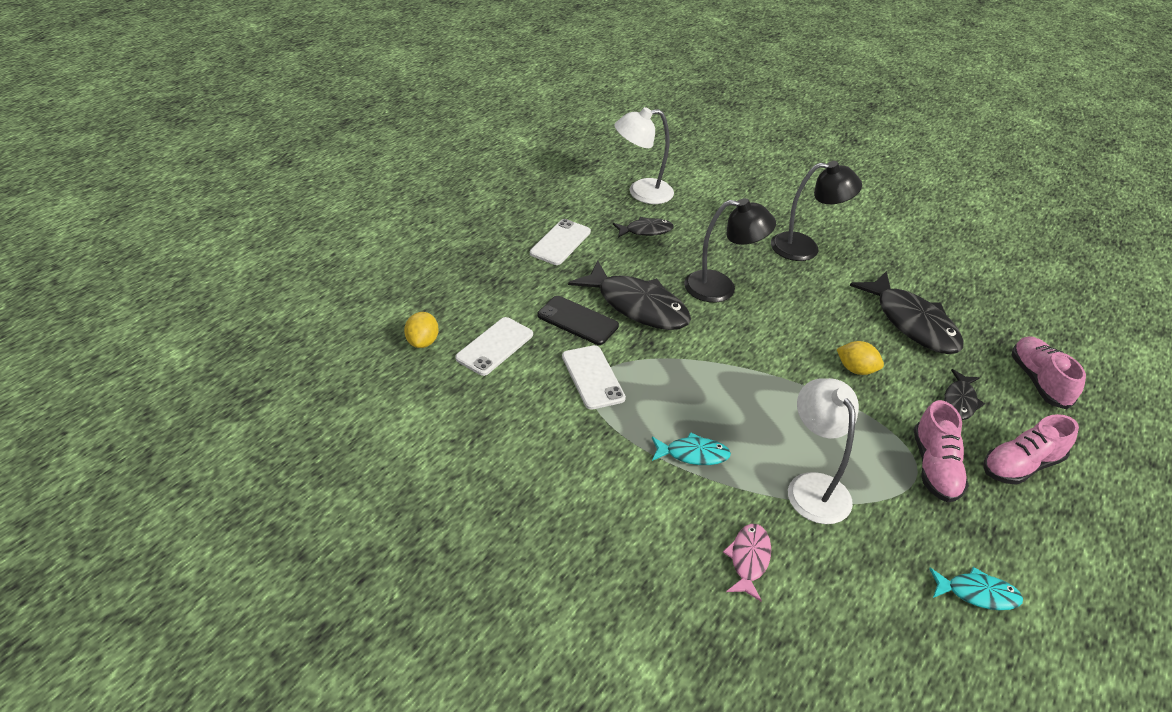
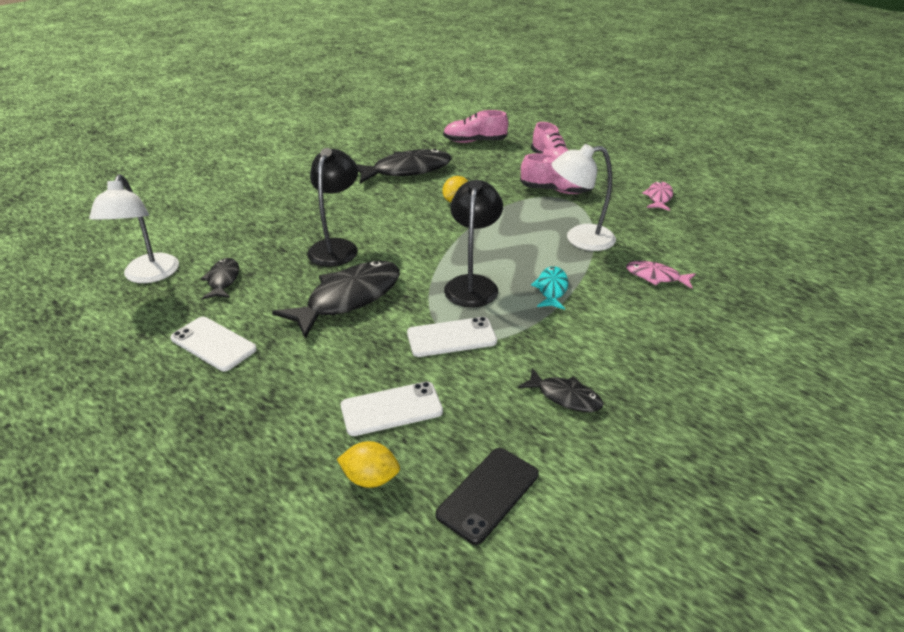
camera: 80 degrees left, 5 degrees down
white phone [455,317,533,376] -> white phone turned 60 degrees counterclockwise [341,382,443,436]
black phone [537,296,619,345] -> black phone moved to [436,448,539,545]
black lamp [771,161,862,261] -> black lamp moved to [444,180,503,307]
turquoise fish [929,567,1023,610] -> pink fish [642,181,673,211]
black fish [944,369,985,420] -> black fish moved to [518,368,603,412]

